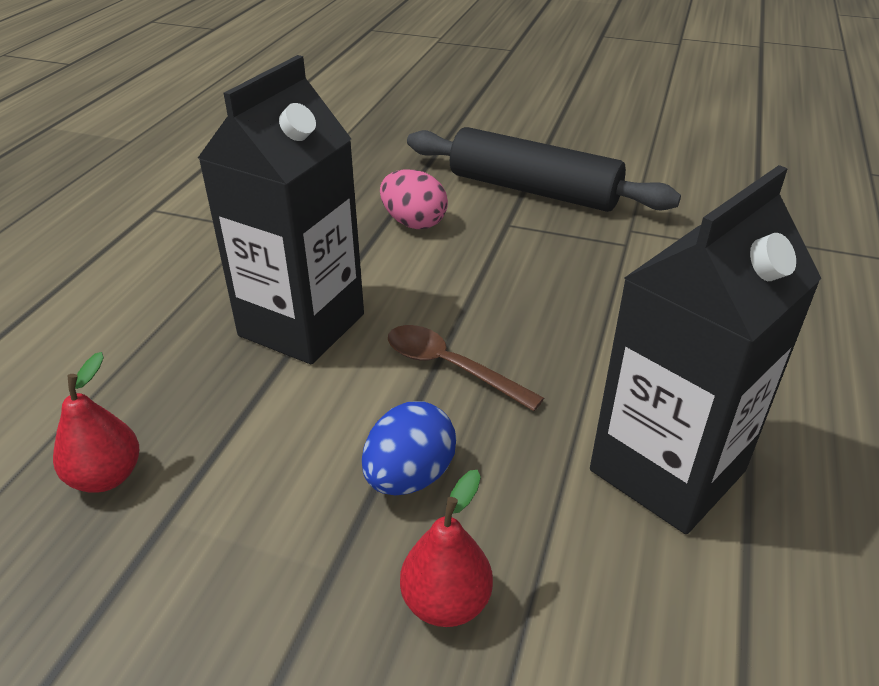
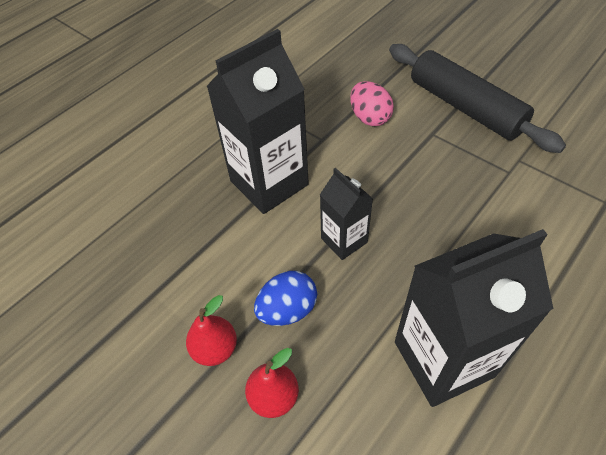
camera: 25 degrees right, 15 degrees up
red pear [53,352,139,492] -> red pear moved to [186,295,237,366]
brown spoon [388,325,544,411] -> black carton [320,167,373,260]

